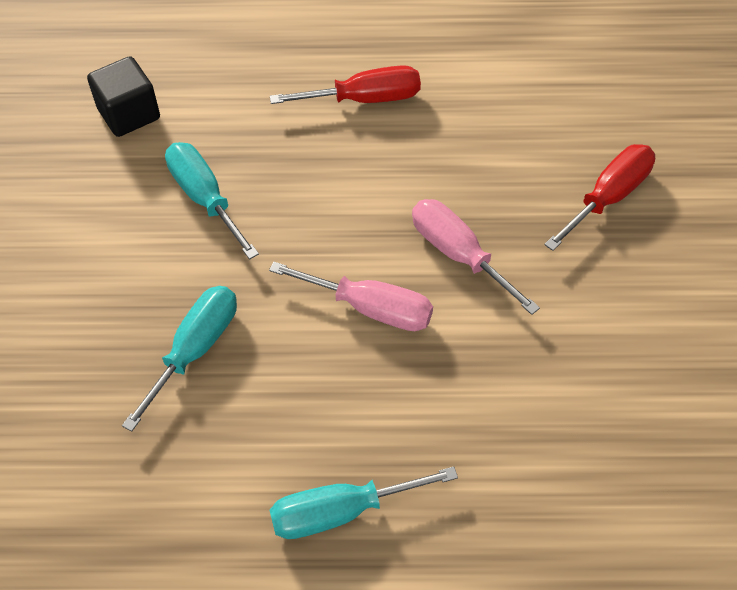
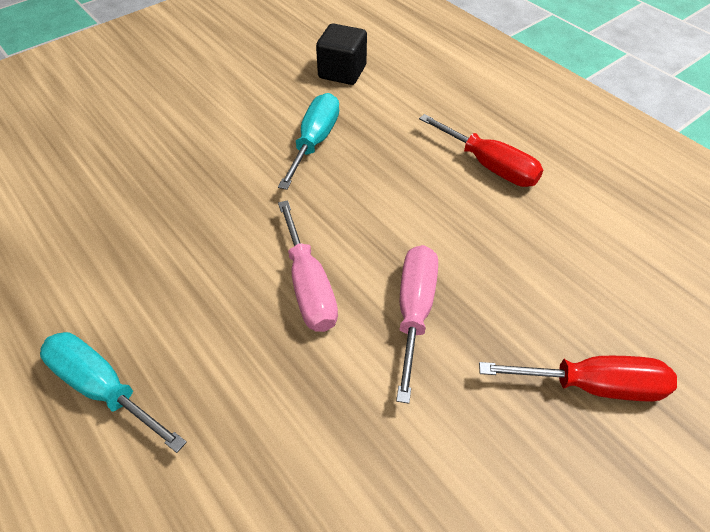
camera: 50 degrees right, 5 degrees down
turquoise screwdriver [122,286,237,432] -> none

